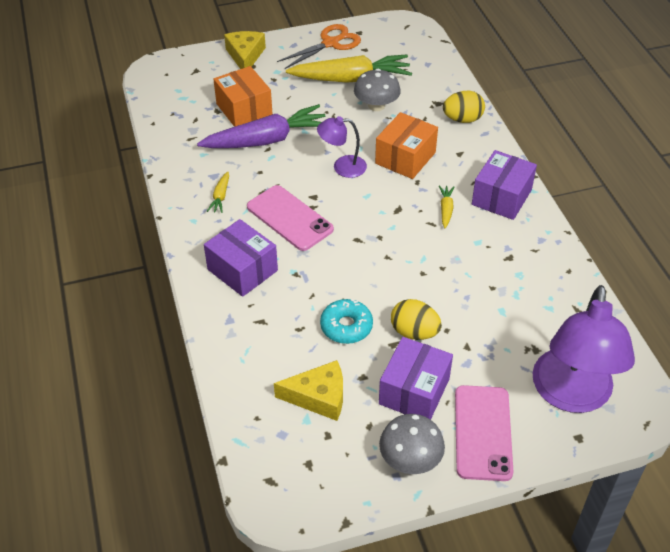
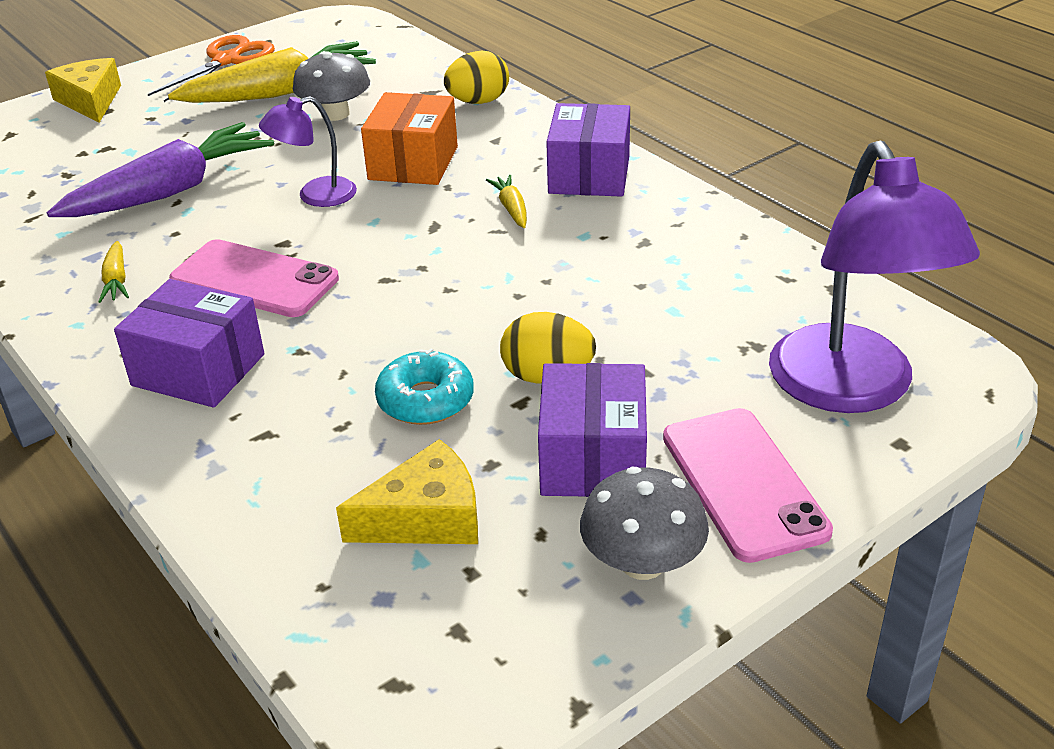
camera: 20 degrees left, 10 degrees down
orange box [213,66,272,127] -> none

